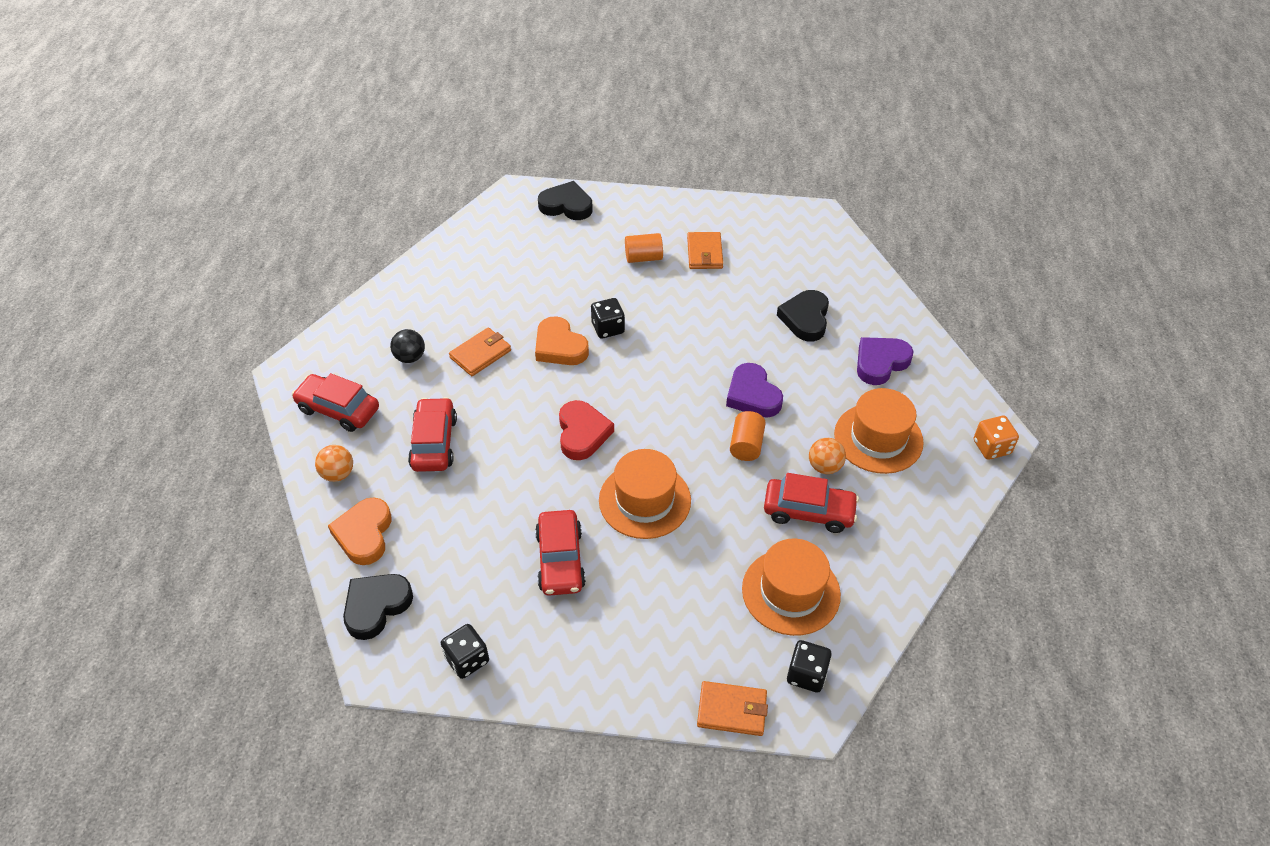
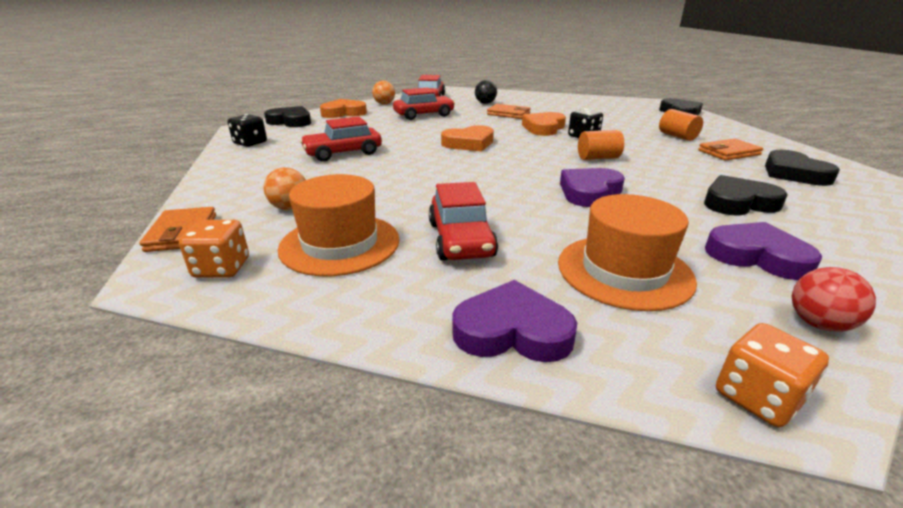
camera: 70 degrees right, 20 degrees down
red heart [559,400,614,460] -> orange heart [441,125,494,152]
orange hat [599,449,691,539] -> none
orange cylinder [730,411,766,461] -> orange cylinder moved to [578,130,624,160]
black dice [787,640,832,692] -> orange dice [179,220,249,278]
orange ball [809,438,846,474] -> orange ball moved to [264,167,306,210]
none -> purple heart [452,280,577,362]
none -> black heart [765,150,840,186]
none -> red ball [792,267,876,332]

